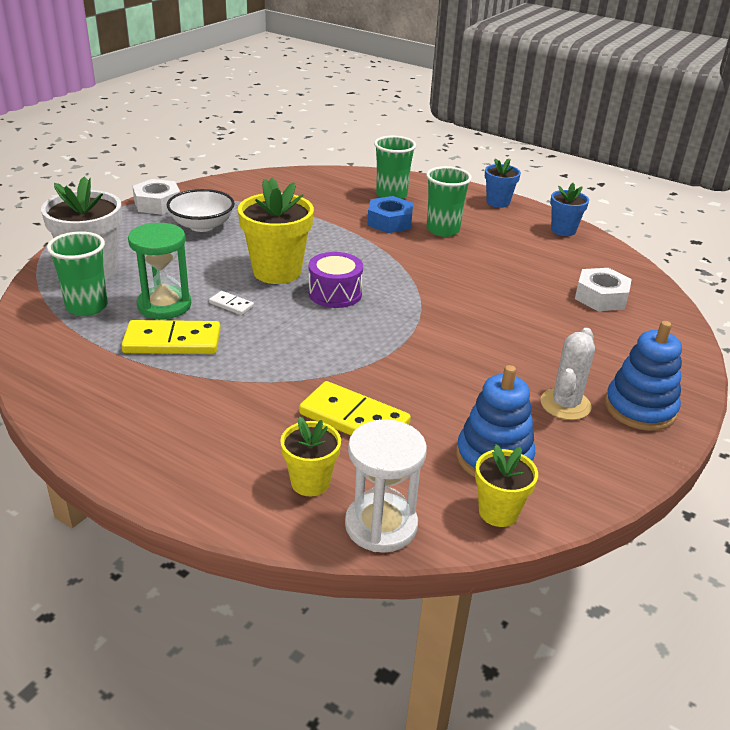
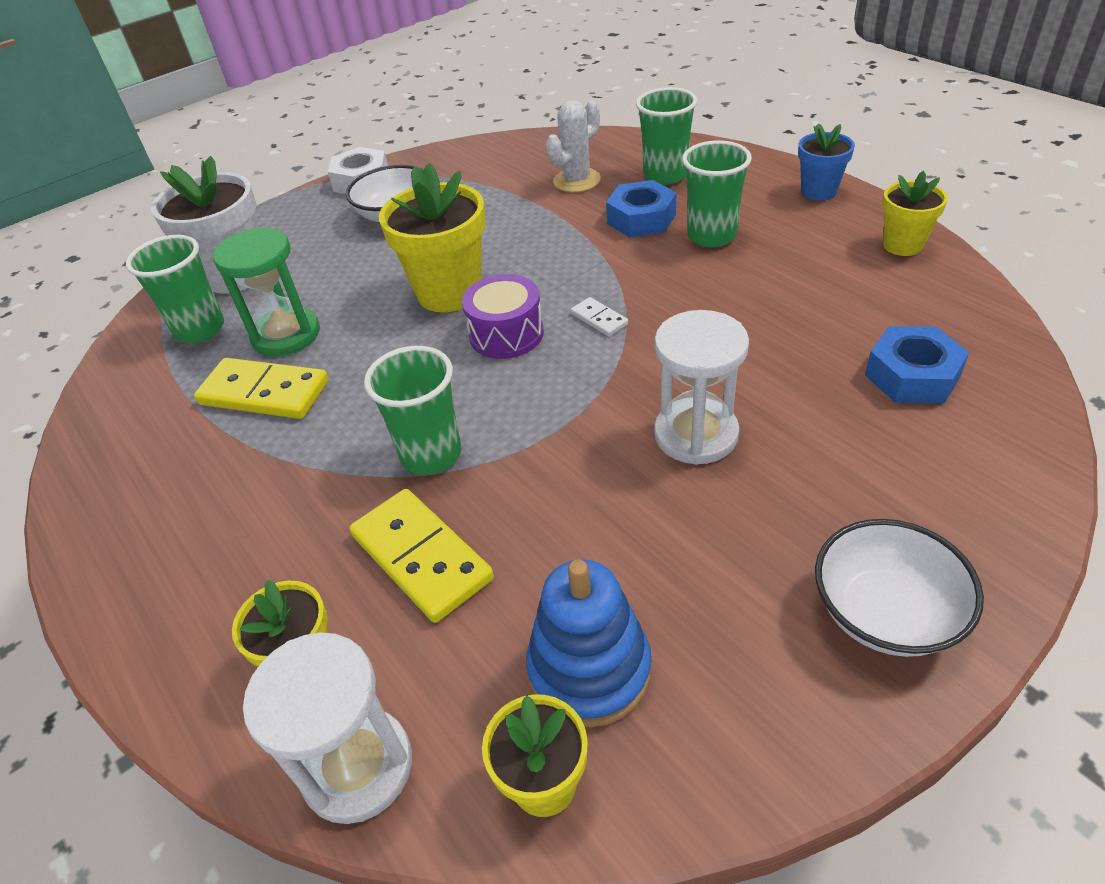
camera: 25 degrees right, 10 degrees up
white domino [209,291,254,315] -> white domino moved to [571,297,628,337]
white cactus [540,328,595,420] -> white cactus moved to [546,100,601,192]
blue flower pot [550,183,589,236] -> yellow flower pot [882,171,948,256]
white nut [575,268,632,311] -> blue nut [865,326,969,404]
blue stacking toy [605,321,682,431] -> white bowl [815,519,984,657]
none -> green cup [364,346,461,475]
none -> white hourglass [654,310,749,465]

